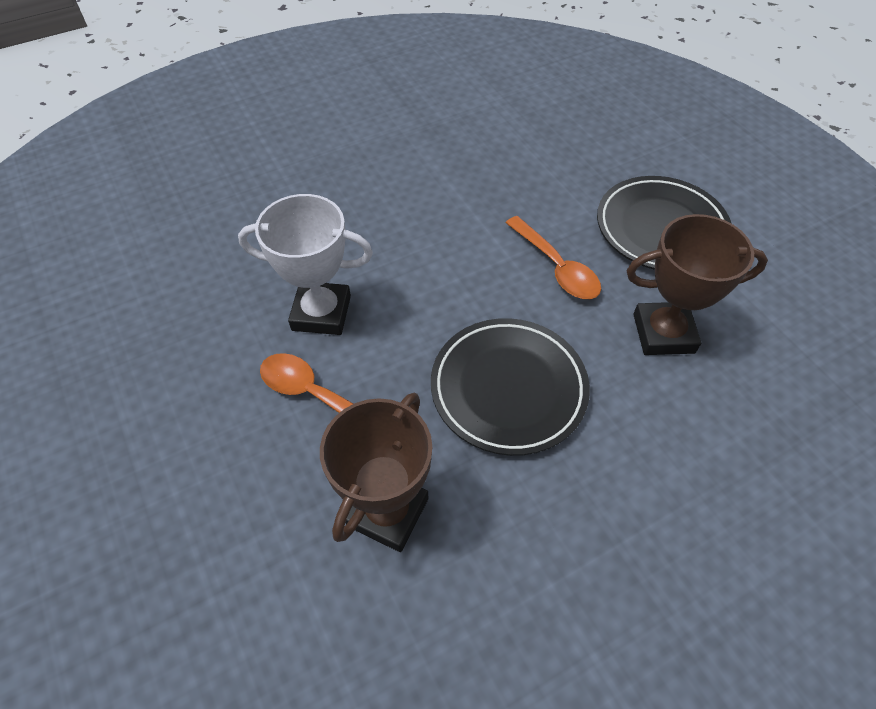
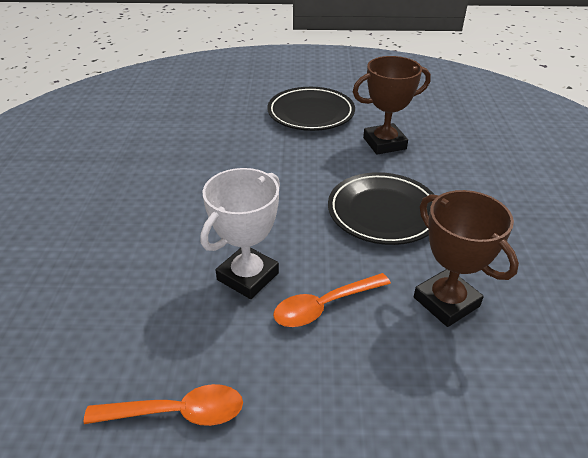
camera: 60 degrees left, 15 degrees down
orange spoon [506,216,601,299] -> orange spoon moved to [83,384,243,426]
brown trophy [627,214,768,355] -> brown trophy turned 45 degrees clockwise [353,56,431,154]

